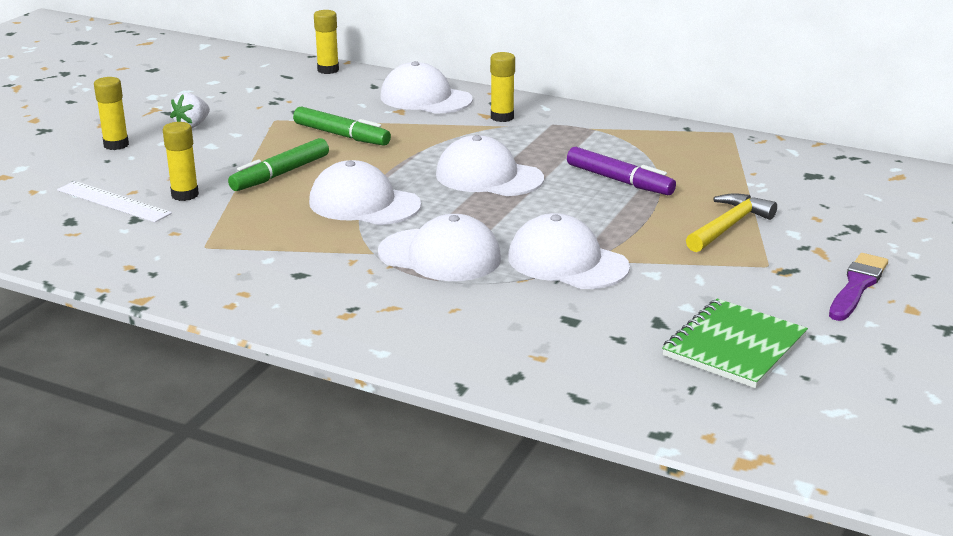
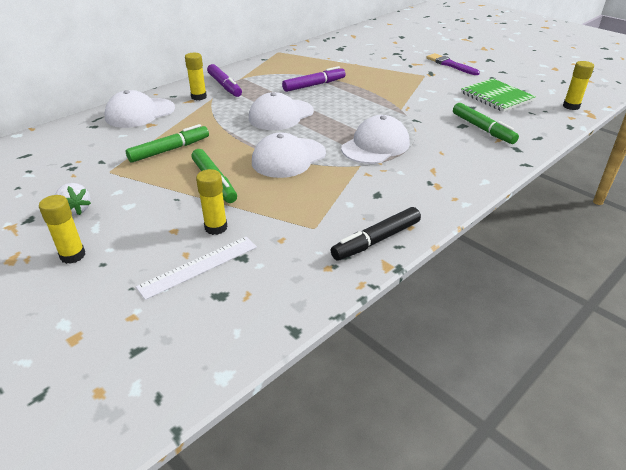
camera: 70 degrees left, 10 degrees up
yellow glue stick [314,10,339,74] -> yellow glue stick moved to [563,61,594,110]
white cap [508,213,630,289] -> none
yellow hammer [686,193,777,252] -> none
none -> purple marker [207,64,242,97]
none -> black marker [331,207,421,261]
none -> green marker [453,103,519,144]

